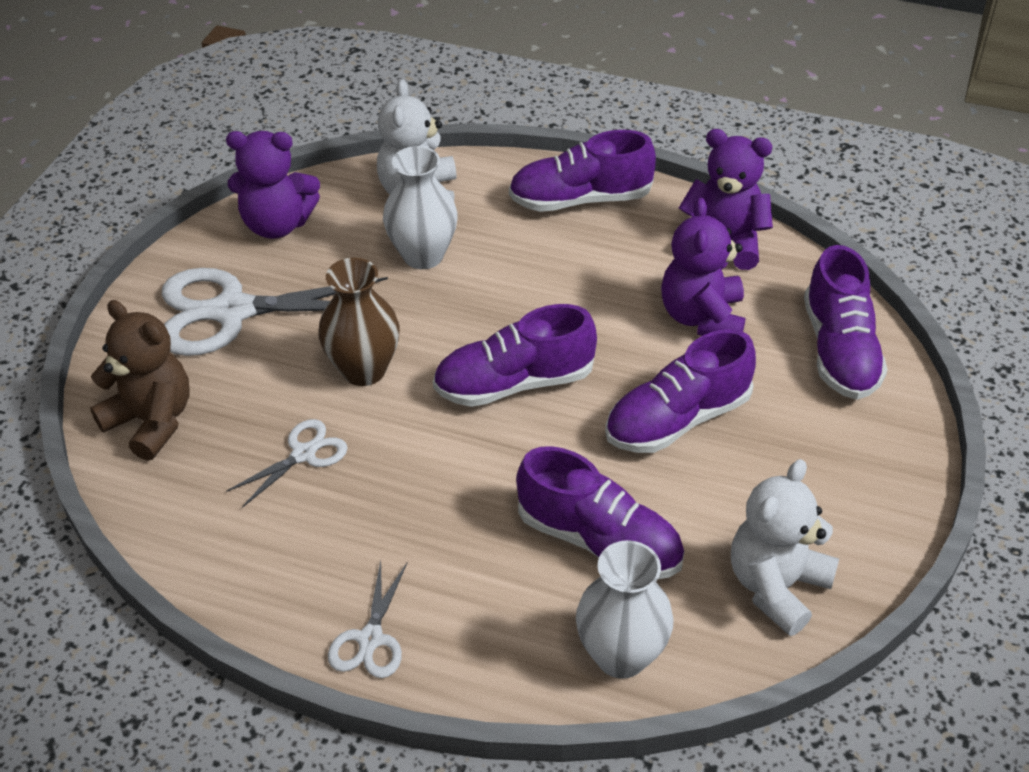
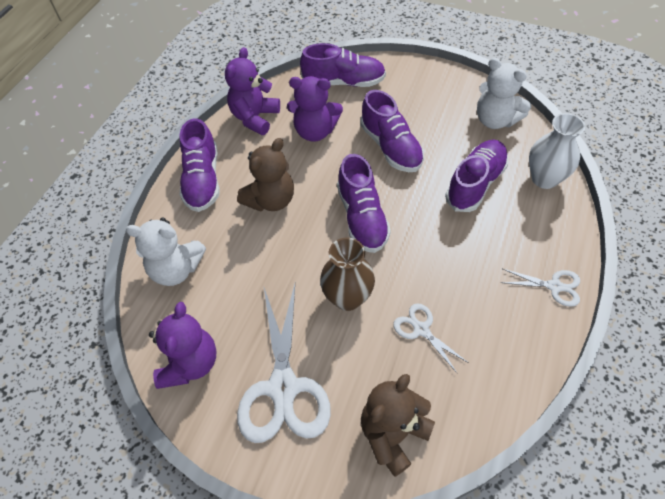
camera: 85 degrees left, 10 degrees up
white vase [383,146,458,269] -> none
none -> brown teddy bear [237,138,294,212]

